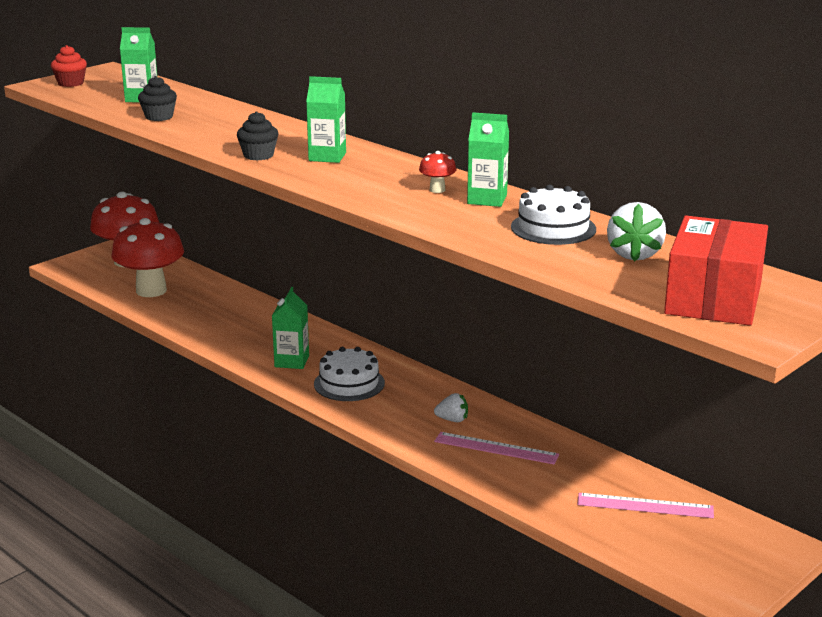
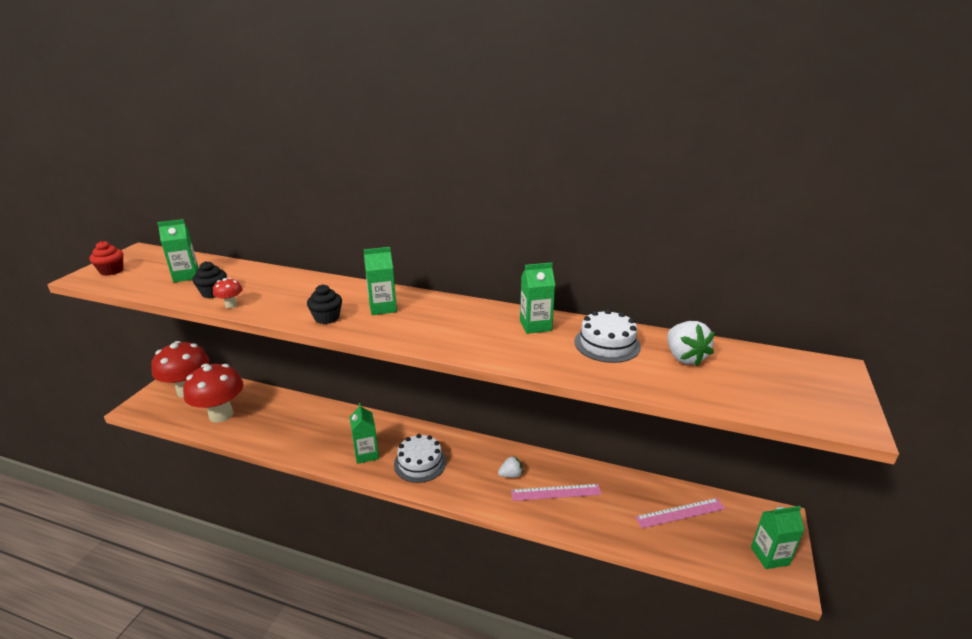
camera: 25 degrees left, 5 degrees up
red mushroom [419,151,456,193] -> red mushroom moved to [213,278,243,308]
red box [664,216,768,326] -> none
none -> green carton [751,506,804,569]

